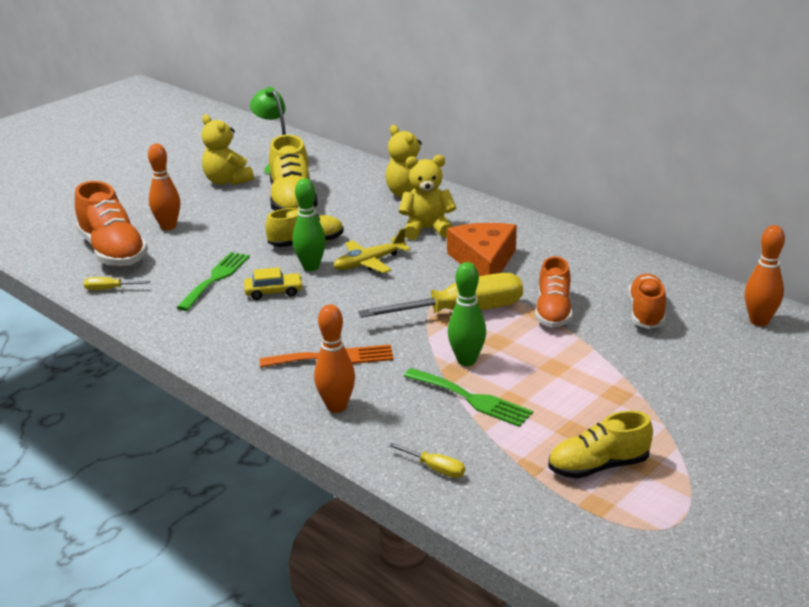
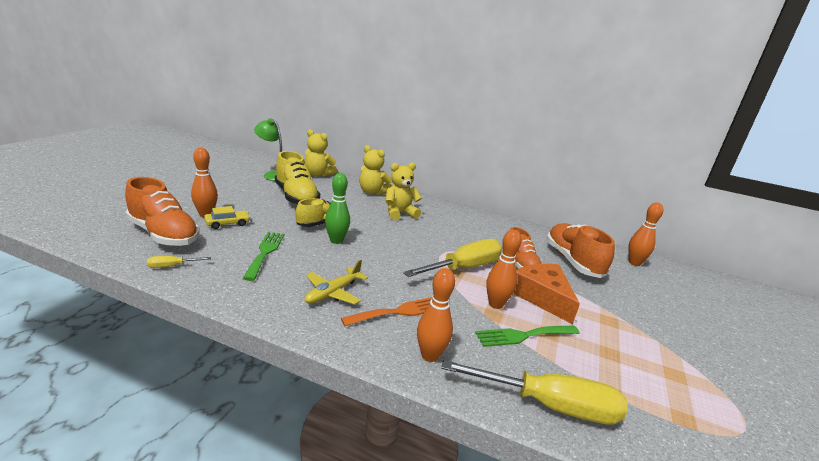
camera: 25 degrees left, 5 degrees down
yellow teddy bear [201,115,254,185] -> yellow teddy bear moved to [305,129,337,177]
yellow car [244,267,303,300] -> yellow car moved to [204,206,250,229]
yellow plane [333,228,411,273] -> yellow plane moved to [305,260,368,305]
yellow screwdriver [389,443,465,478] -> yellow screwdriver [441,360,627,425], size x2.41
green fork [404,368,533,427] -> green fork turned 150 degrees clockwise [475,325,580,347]
orange cheese [447,223,517,276] -> orange cheese moved to [513,264,580,324]
green bowling pin [448,262,486,366] -> orange bowling pin [486,229,522,309]
yellow shoe [548,411,653,479] -> none
orange shoe [628,274,666,329] -> orange shoe [546,223,615,278], size x1.53

